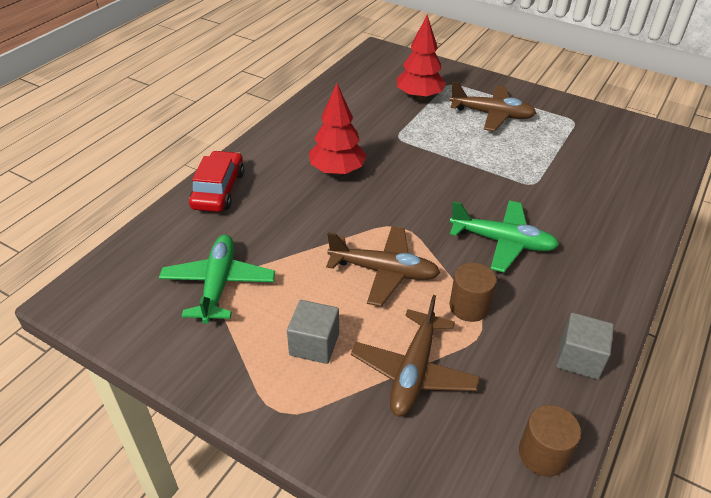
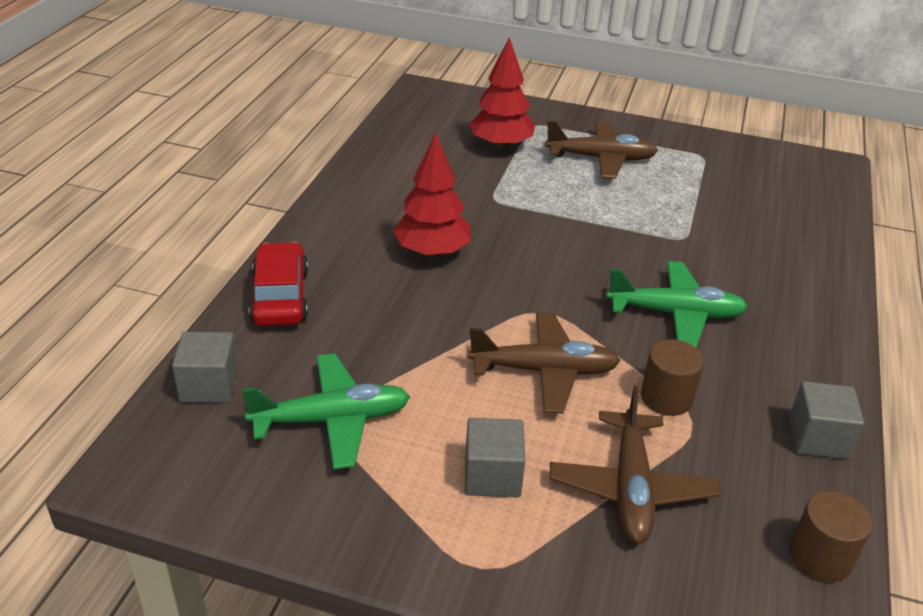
camera: 15 degrees left, 5 degrees down
green plane [159,235,275,324] -> green plane turned 90 degrees clockwise [242,354,410,469]
none -> grey cube [172,332,238,403]

